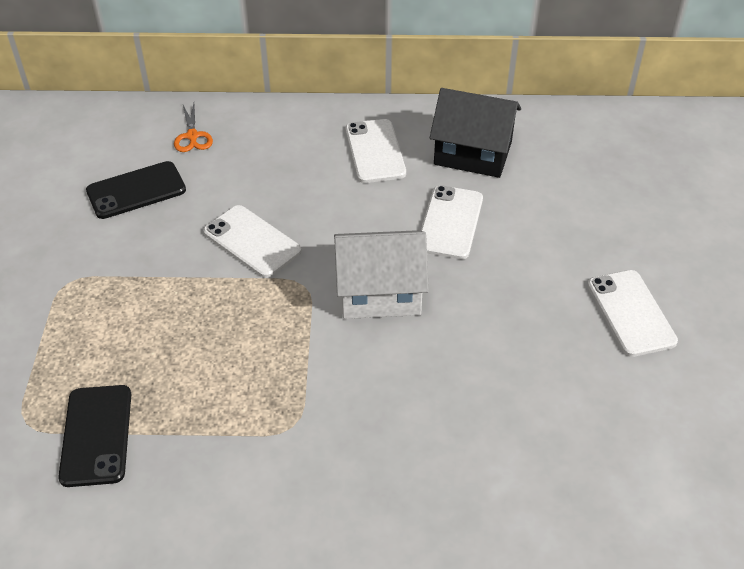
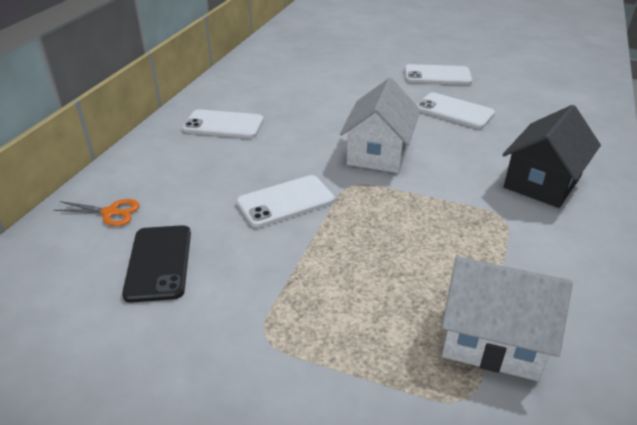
camera: 70 degrees left, 10 degrees down
black phone [58,385,131,487] -> white house [442,257,573,381]
white phone [421,185,483,259] -> white phone moved to [416,92,495,129]
black house [430,88,521,178] -> black house moved to [503,105,601,208]

